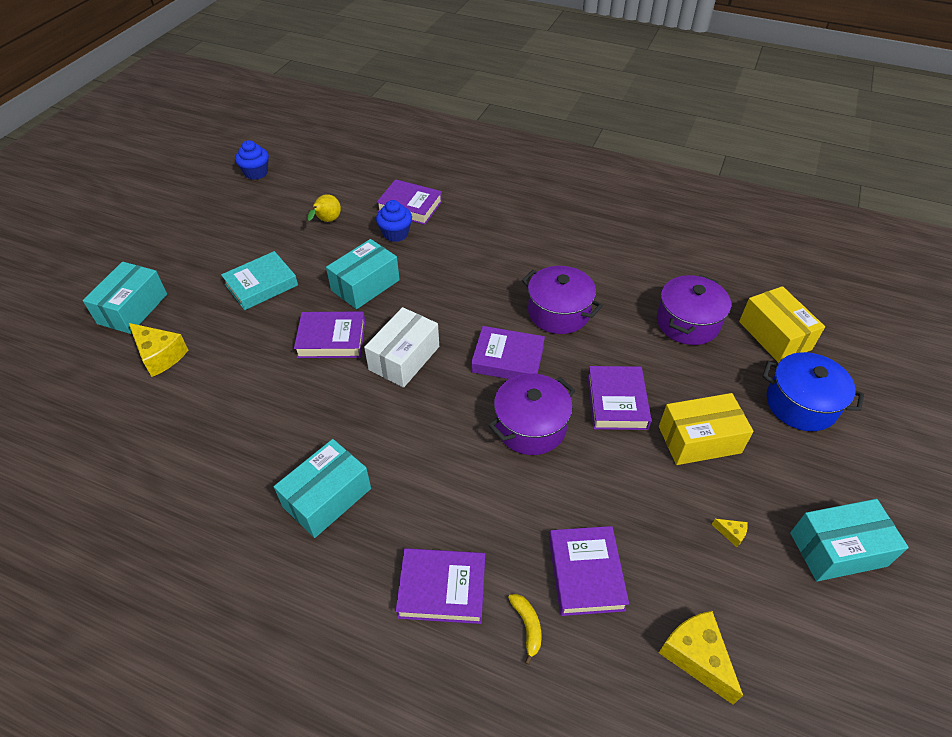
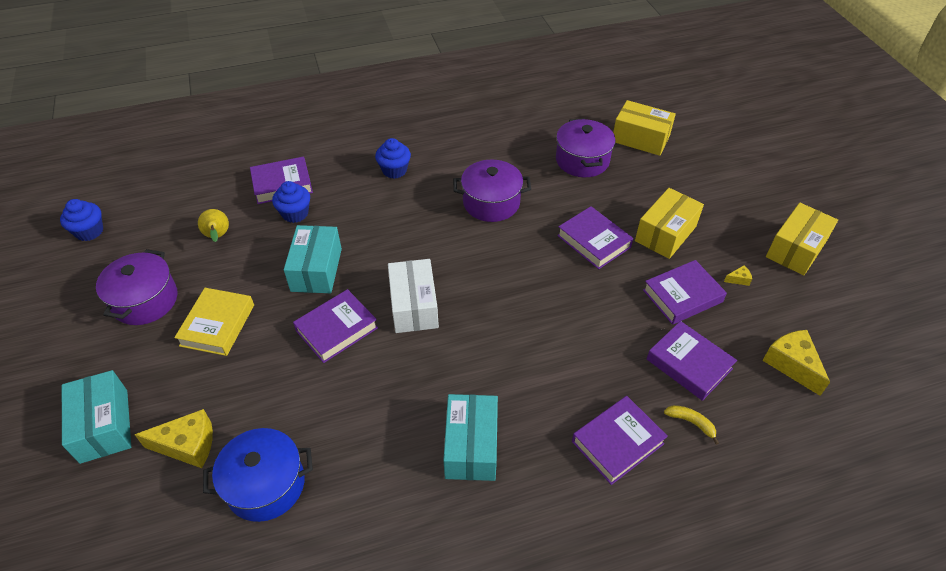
camera: 40 degrees left, 0 degrees up
turquoise book [221,251,298,310] -> yellow book [174,288,254,356]
purple book [471,326,545,379] -> purple book moved to [643,260,727,325]
purple pot [489,373,576,455] -> purple pot moved to [96,249,178,325]
yellow cheese [659,611,743,705] -> yellow cheese turned 45 degrees clockwise [762,330,830,396]
blue pot [762,352,864,431] -> blue pot moved to [203,428,313,522]
turquoise box [790,499,909,581] -> yellow box [766,203,838,276]
none -> blue cupcake [375,138,411,179]

